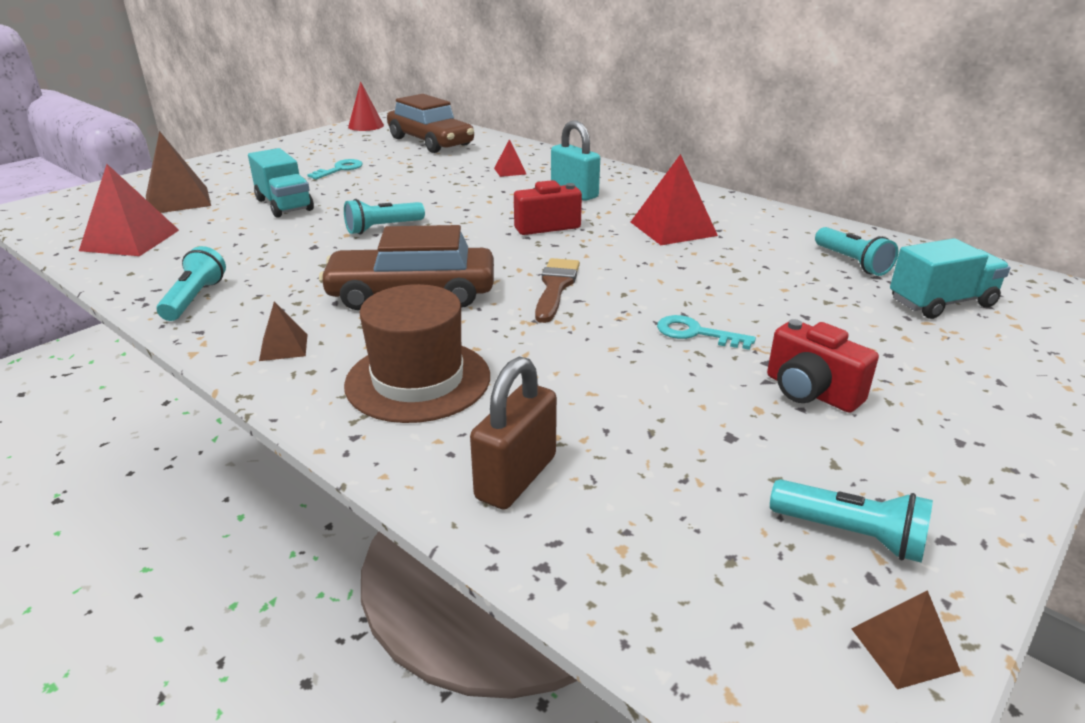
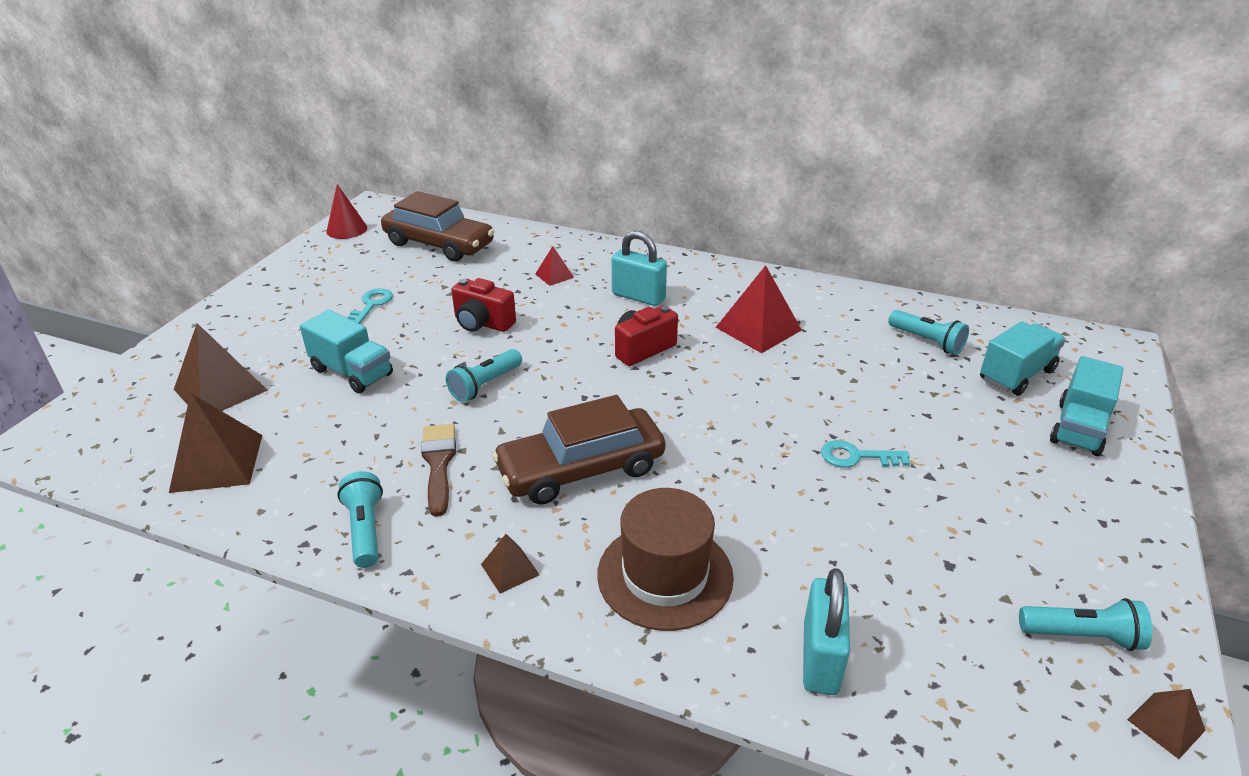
camera: 20 degrees left, 5 degrees up
red pyramid [79,164,179,256] -> brown pyramid [169,393,262,493]
brown padlock [470,357,557,510] -> turquoise padlock [803,568,850,695]
brown brush [535,258,580,323] -> brown brush moved to [421,424,456,517]
red camera [767,319,879,413] -> red camera moved to [451,278,516,332]
none -> turquoise truck [1050,356,1123,456]

